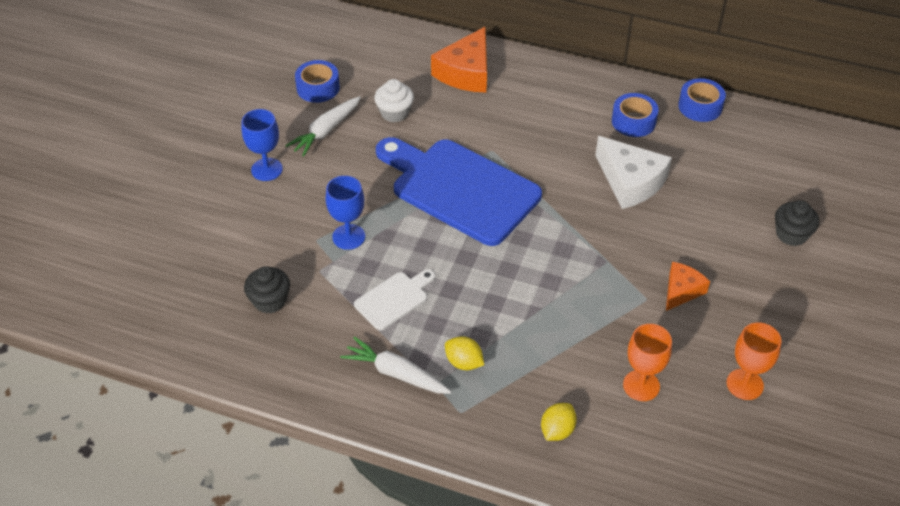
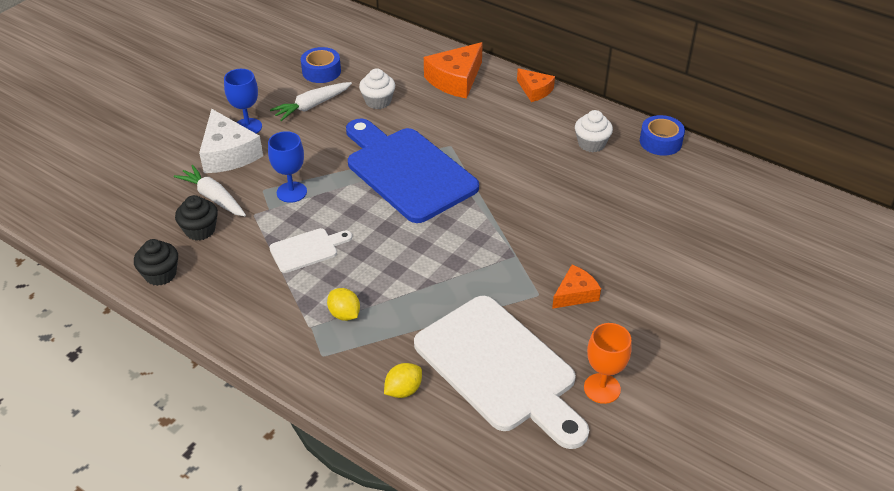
camera: 15 degrees right, 5 degrees down
white carrot [340,336,452,394] -> white carrot moved to [174,165,246,216]
white cheese [595,136,672,209] -> white cheese moved to [199,109,263,173]
blue tape [612,93,658,137] -> white cupcake [575,110,613,152]
orange goblet [623,324,672,401] -> white cutting board [414,296,589,449]
black cupcake [775,200,819,246] -> black cupcake moved to [134,239,178,286]
none -> orange cheese [517,68,555,102]

